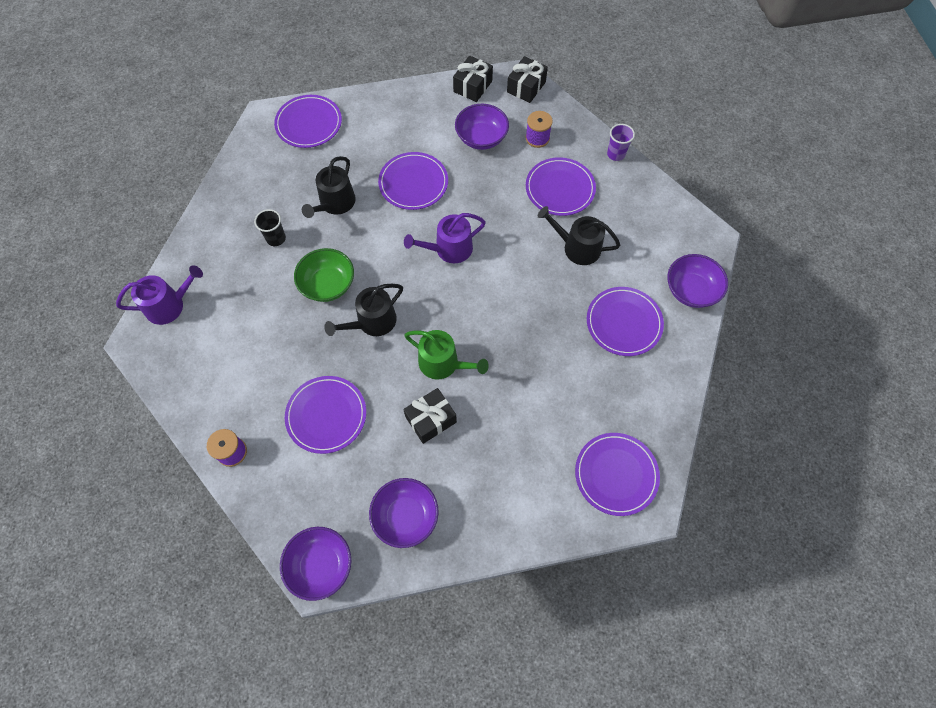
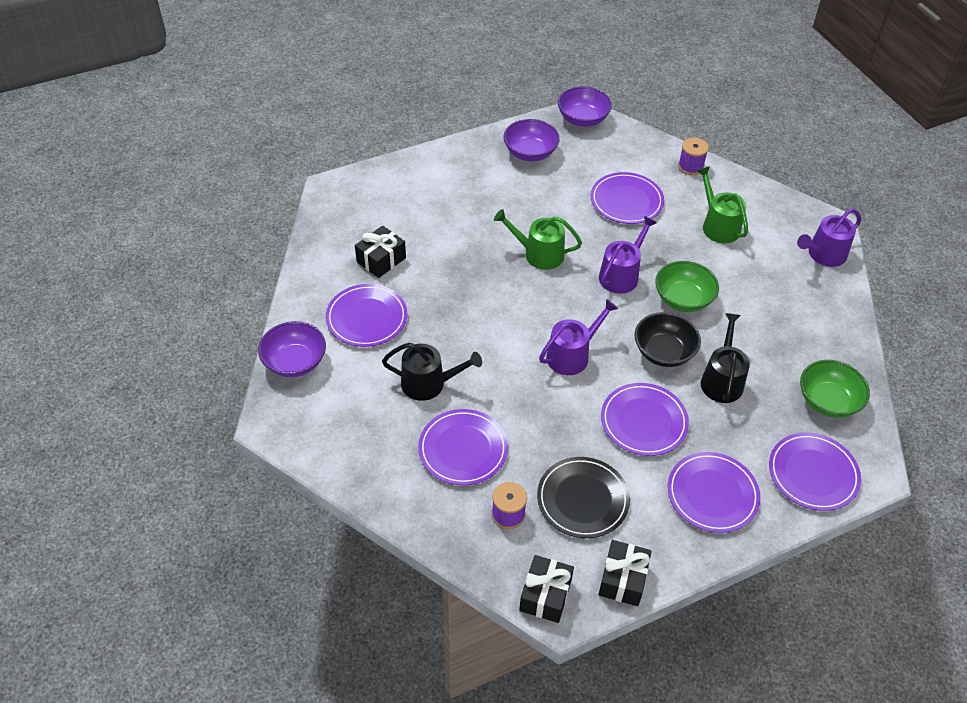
camera: 165 degrees right, 15 degrees down
black cup [254,209,286,246] -> none
black watering can [324,284,403,336] -> purple watering can [599,216,657,294]
black gift [403,388,457,444] -> black gift moved to [355,225,406,278]
purple bowl [455,104,509,150] -> black plate [537,457,630,538]
purple plate [575,433,660,516] -> purple plate moved to [668,452,760,533]
purple cup [607,124,635,161] -> none
none -> black bowl [634,312,701,367]
none -> green watering can [697,166,748,243]
none -> green bowl [800,360,870,418]

